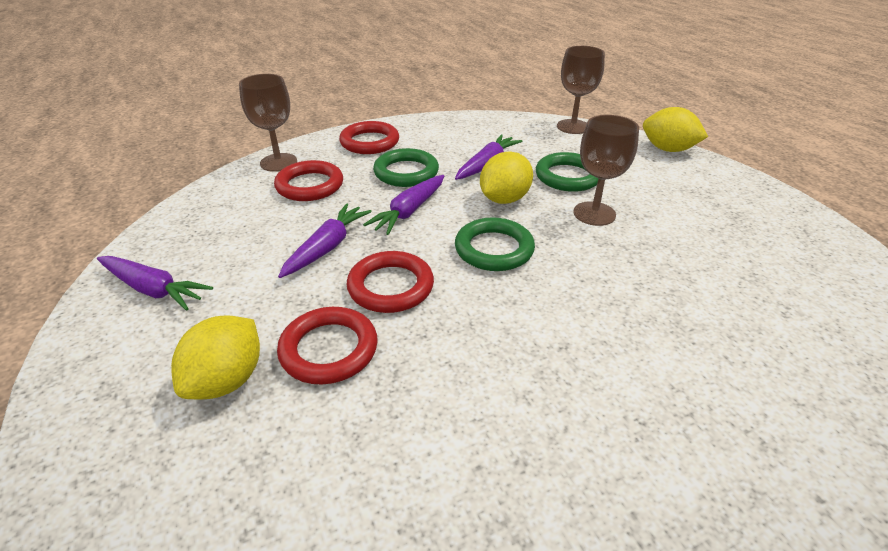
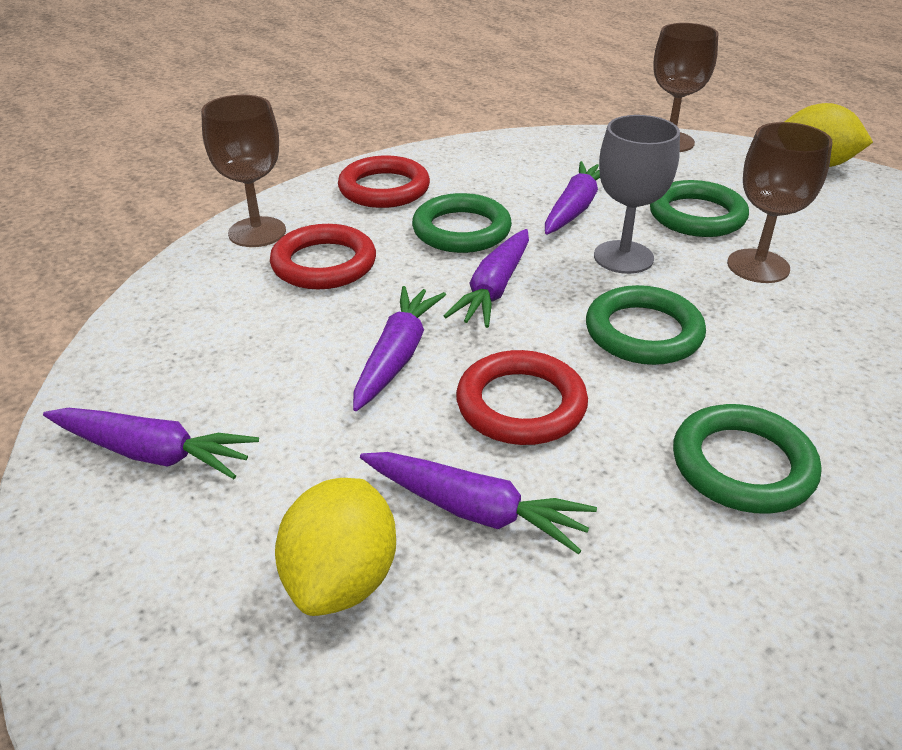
camera: 10 degrees left, 0 degrees up
red ring [277,307,378,384] -> purple carrot [360,452,597,554]
yellow lemon [480,151,533,204] -> grey goblet [594,115,680,274]
none -> green ring [673,404,821,514]

